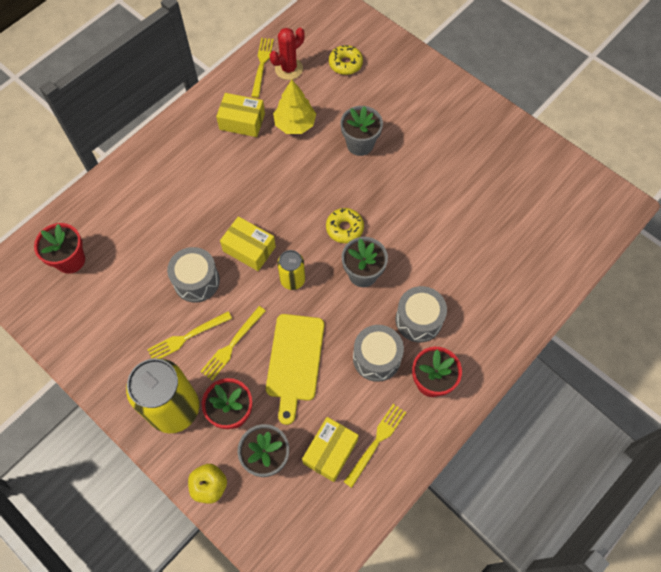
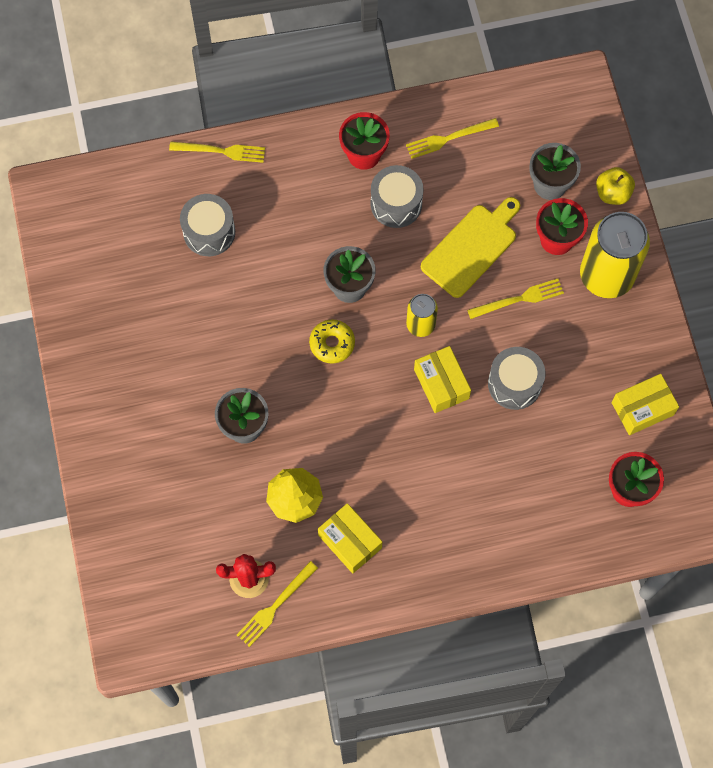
camera: 145 degrees left, 5 degrees up
yellow fork [147,311,232,359] -> yellow fork moved to [169,142,265,163]
yellow box [302,417,359,482] -> yellow box moved to [612,374,679,435]
yellow donut [329,45,363,75] -> none
grey drum [395,286,447,342] -> grey drum moved to [180,194,235,256]

